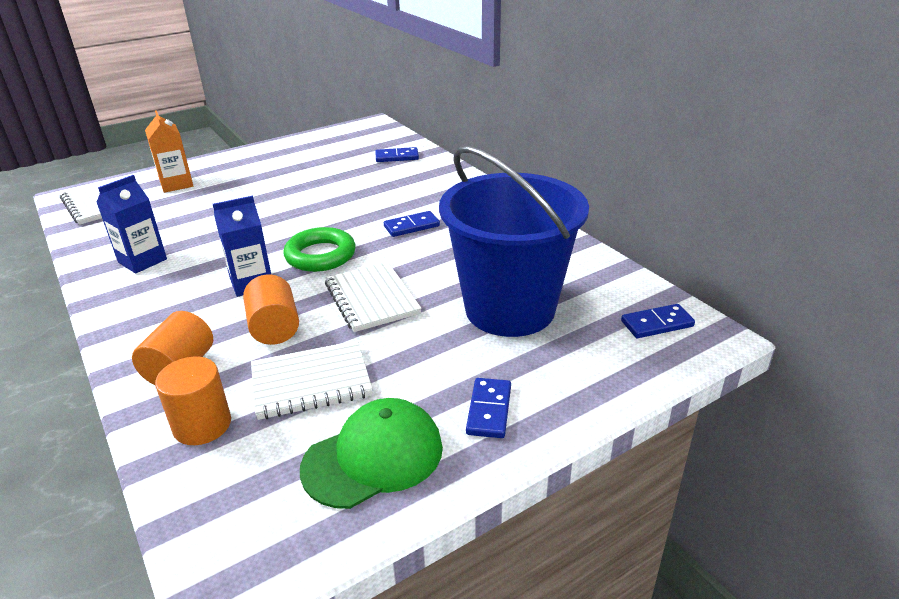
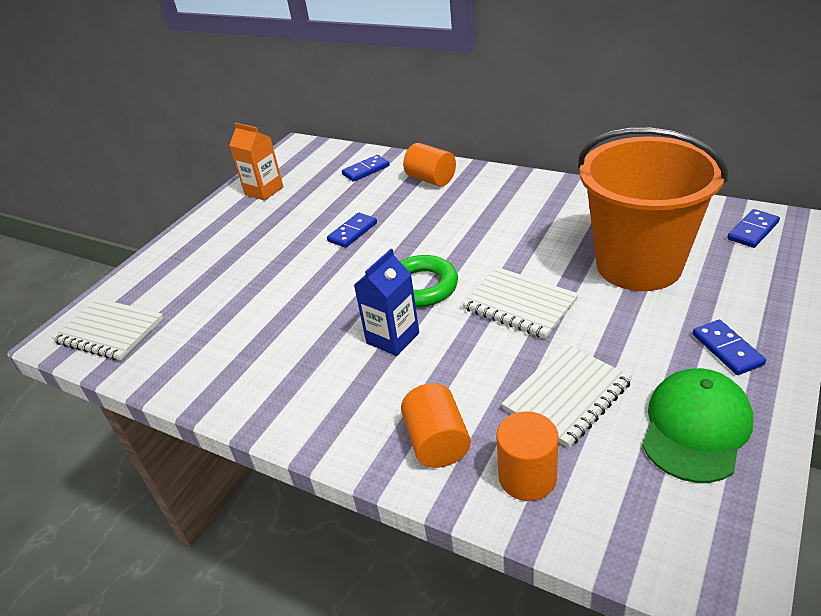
camera: 25 degrees left, 5 degrees up
blue carton [96,175,167,274] -> none
orange carton [145,110,193,193] -> orange carton moved to [229,123,283,201]
orange cylinder [243,275,299,345] -> orange cylinder moved to [403,143,456,187]
blue domino [384,211,440,237] -> blue domino moved to [327,213,377,248]
blue bucket [439,146,589,337] -> orange bucket [578,128,728,291]

